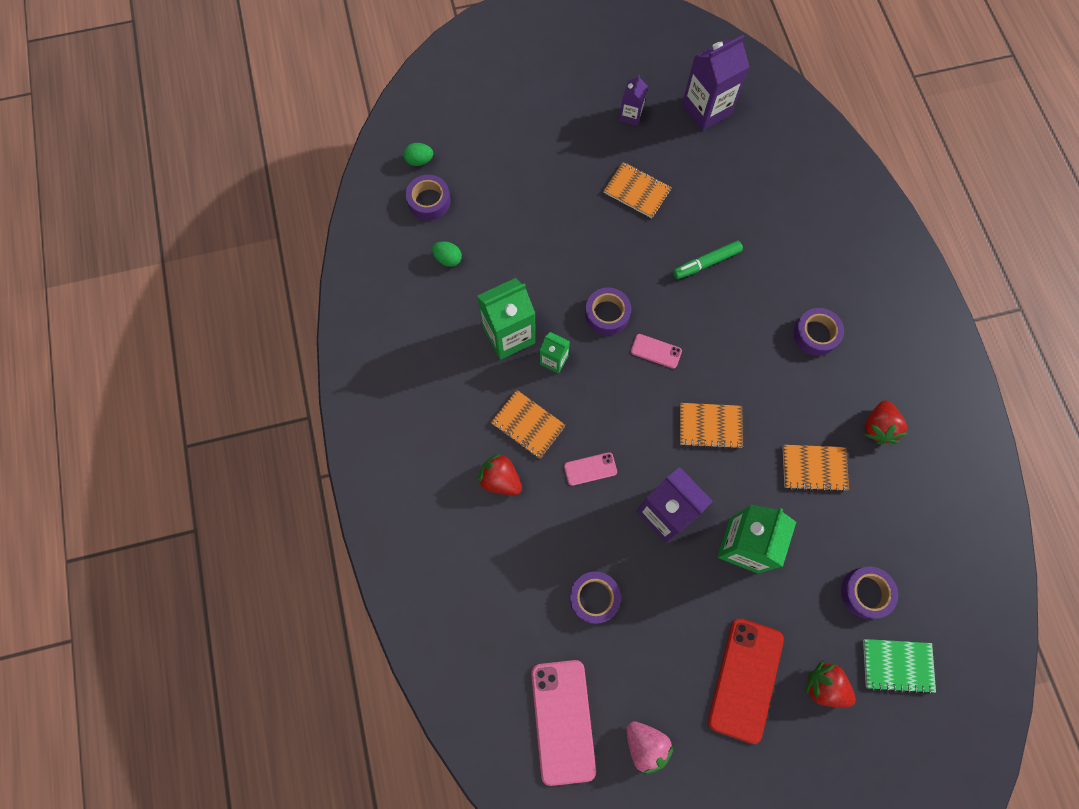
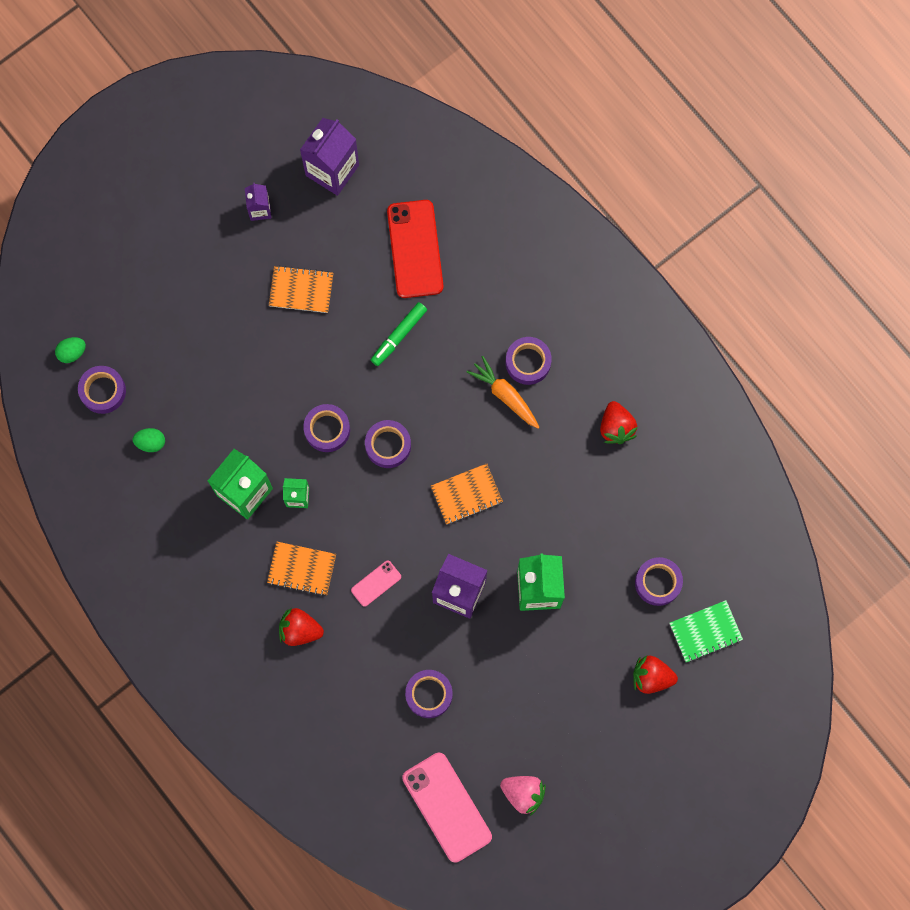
camera: 25 degrees left, 5 degrees up
pink phone [631,334,682,369] -> purple tape [365,420,411,468]
red phone [708,618,784,744] -> red phone moved to [387,200,443,298]
orange notebook [783,445,849,492] -> none
none -> orange carrot [467,356,539,429]

